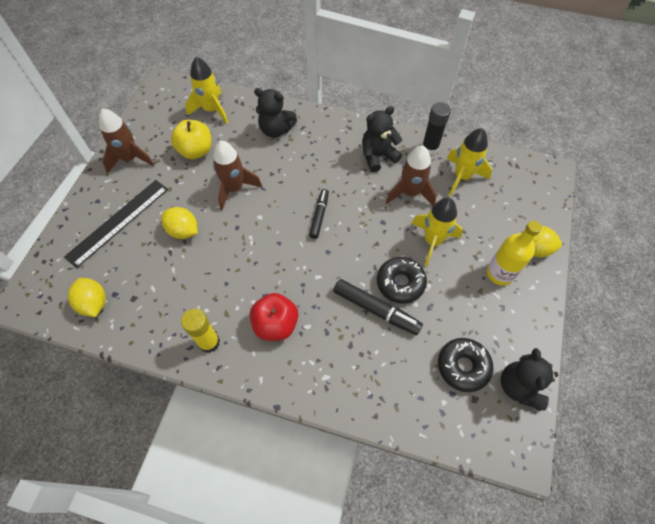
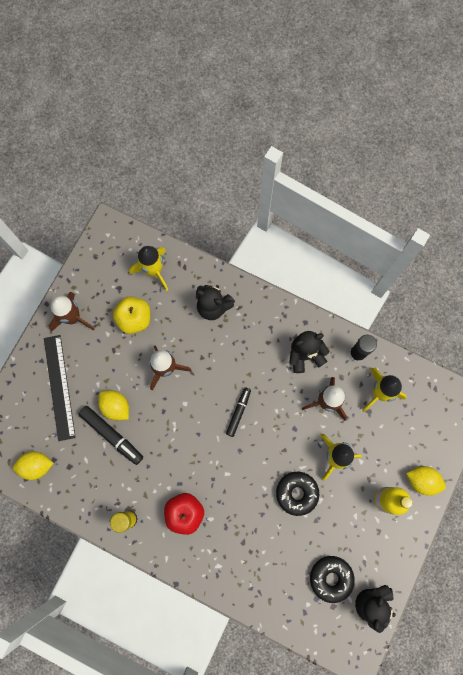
camera: 10 degrees right, 15 degrees up
black ruler [64,180,168,268] -> black ruler turned 60 degrees counterclockwise [44,335,76,441]
yellow lemon [68,278,106,317] -> yellow lemon turned 75 degrees counterclockwise [13,451,54,480]
black marker [333,279,423,335] -> black marker moved to [79,406,143,465]

